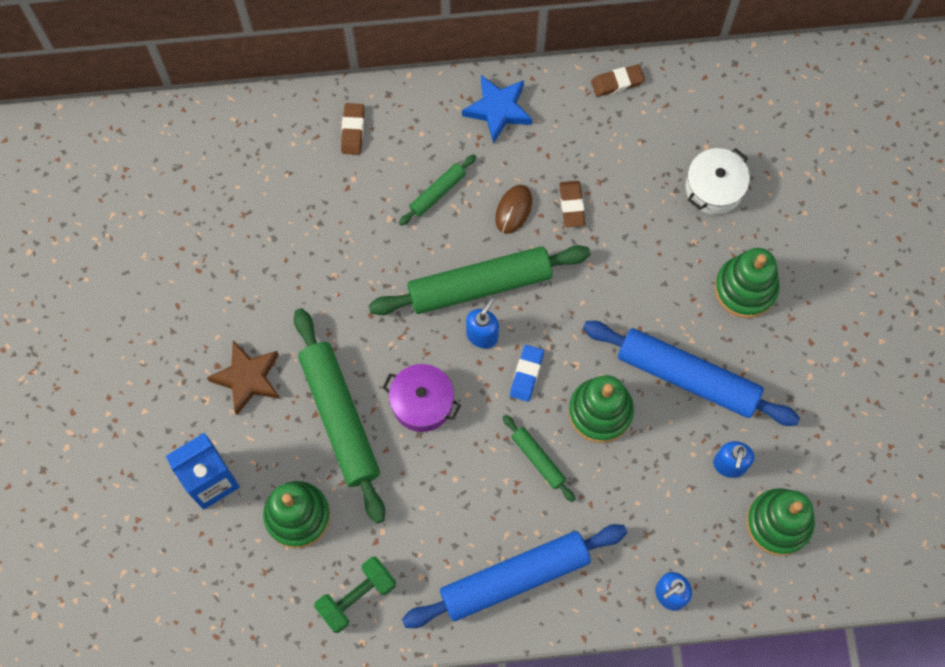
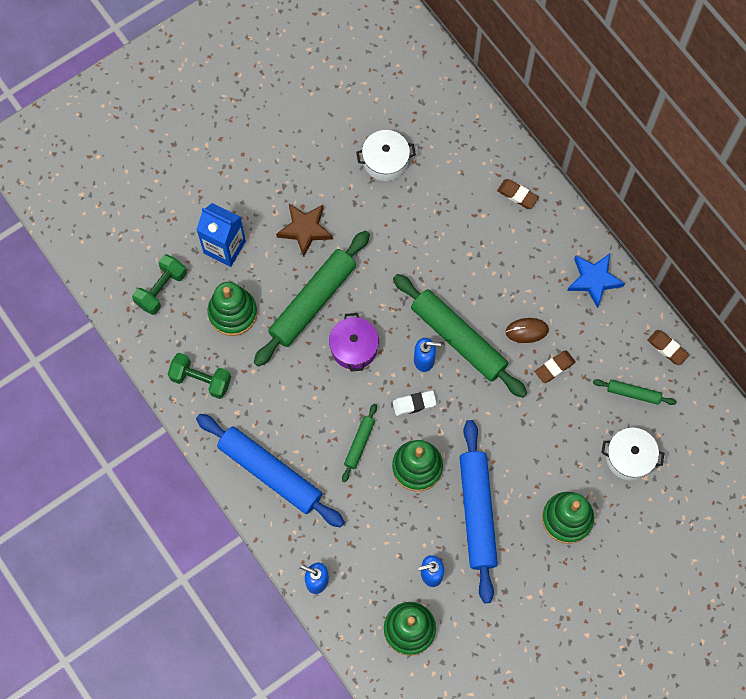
camera: 60 degrees right, 0 degrees up
brown eraser [341,103,364,155] -> brown eraser turned 60 degrees clockwise [497,179,539,209]
green rolling pin [399,154,476,226] -> green rolling pin moved to [593,379,676,405]
blue eraser [510,345,544,402] -> white eraser [393,391,437,416]
none -> green dumbbell [132,254,187,315]
none -> white pot [356,130,416,181]

